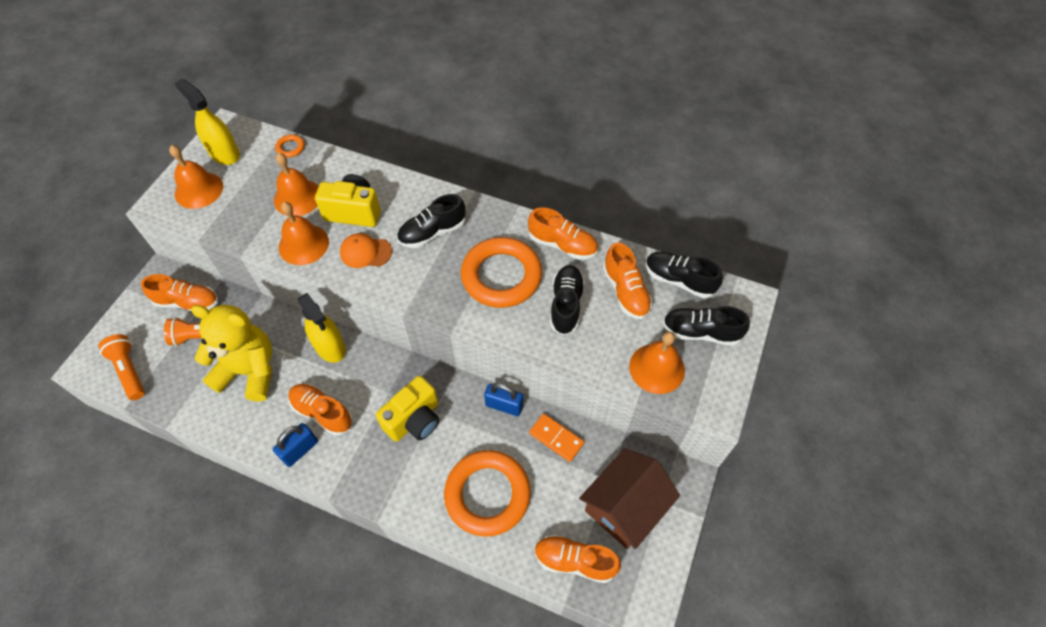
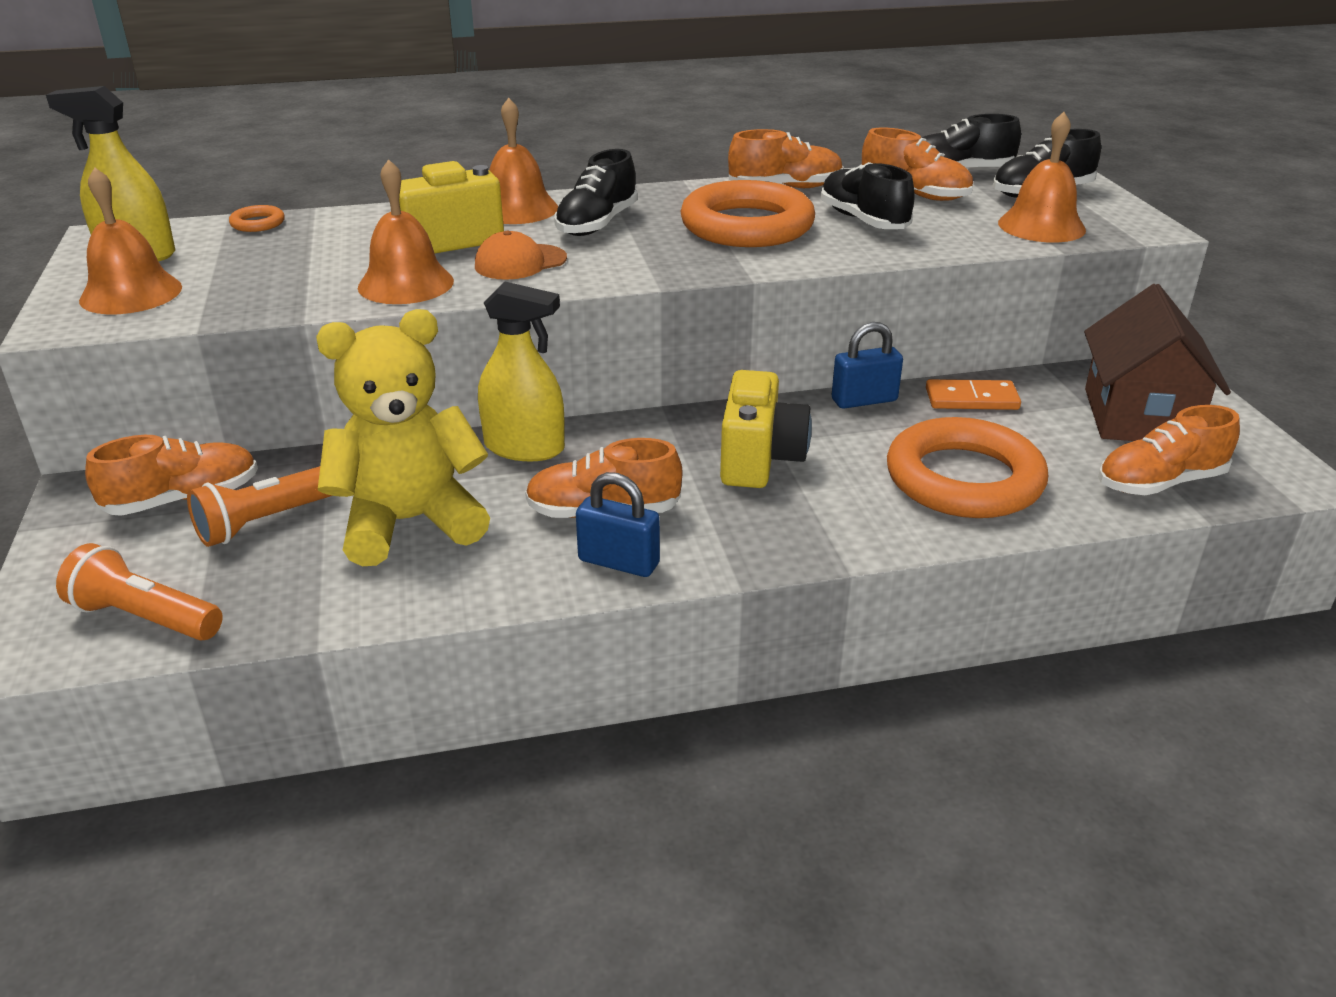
camera: 35 degrees left, 25 degrees down
blue padlock [273,423,318,467] -> blue padlock turned 75 degrees counterclockwise [576,472,660,577]
orange bell [274,153,319,216] -> orange bell moved to [489,98,558,224]

